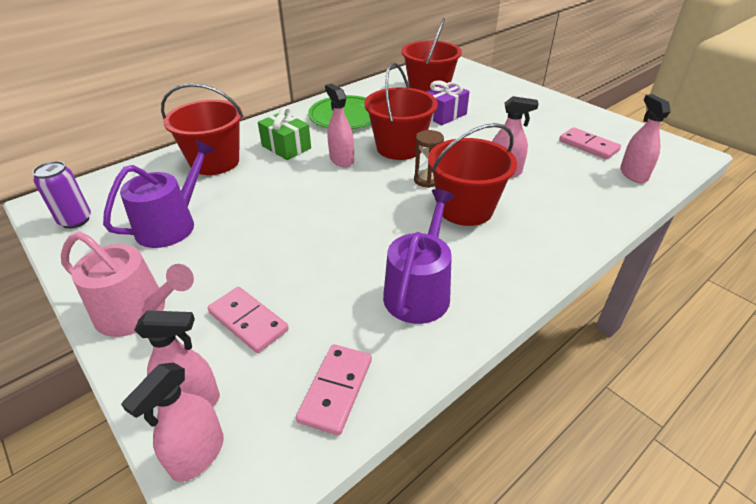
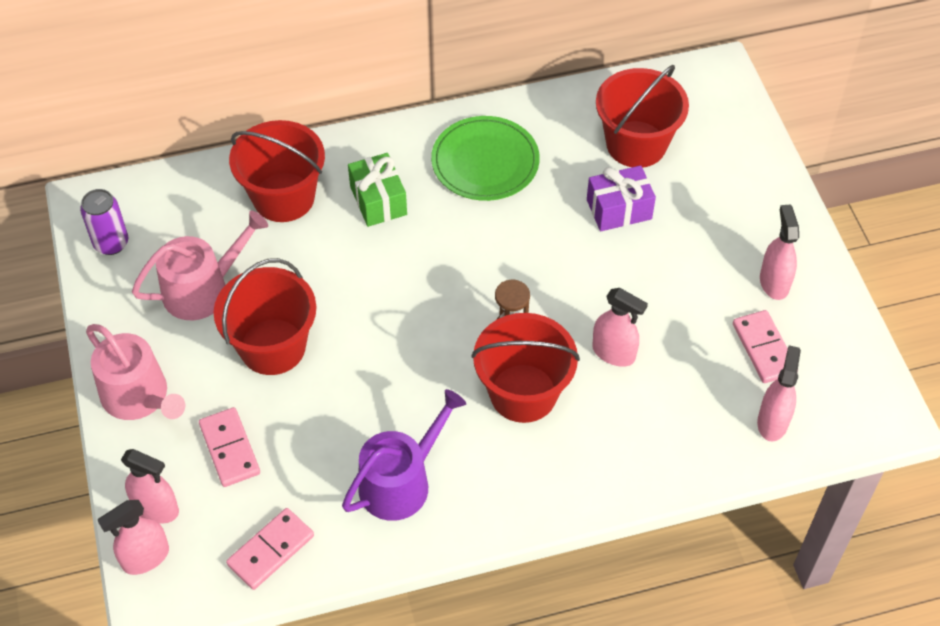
camera: 25 degrees right, 15 degrees up
purple watering can [103,140,215,248] -> pink watering can [132,211,268,320]
pink spray bottle [325,83,354,168] -> pink spray bottle moved to [760,204,799,300]
red bucket [364,62,438,160] -> red bucket moved to [214,258,316,375]

